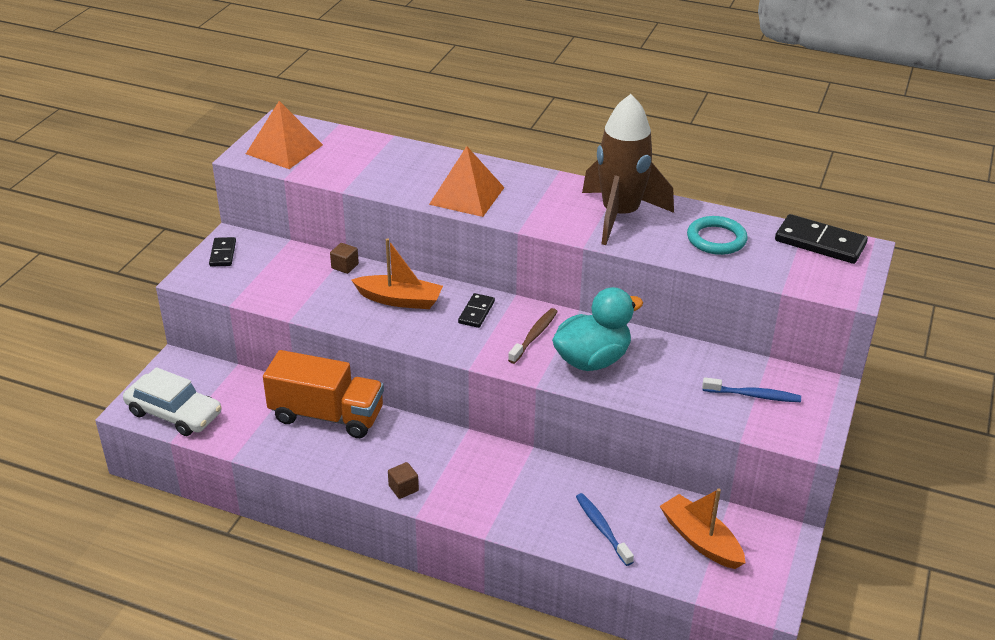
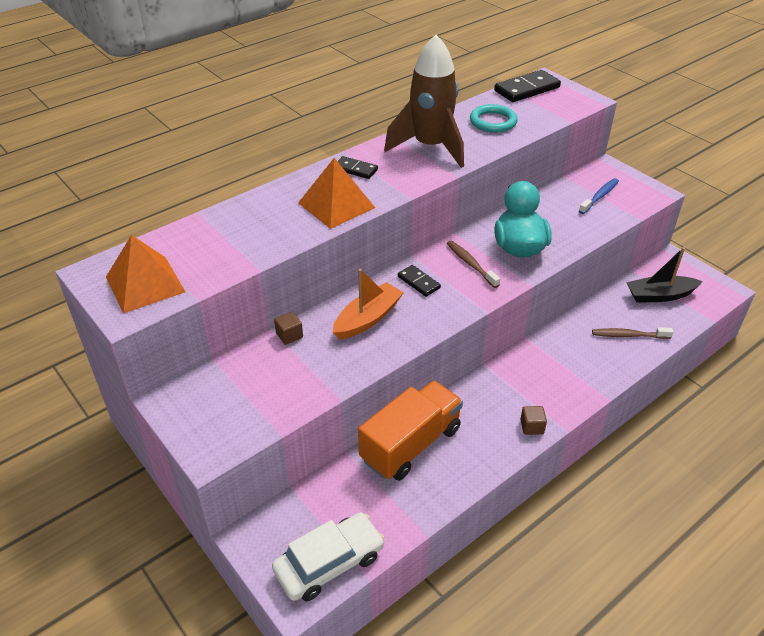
camera: 60 degrees left, 5 degrees up
black domino [209,237,236,267] -> black domino moved to [338,156,378,179]
blue toothbrush [576,493,634,566] -> brown toothbrush [592,327,673,339]
orange boat [660,488,746,569] -> black boat [626,247,703,303]

